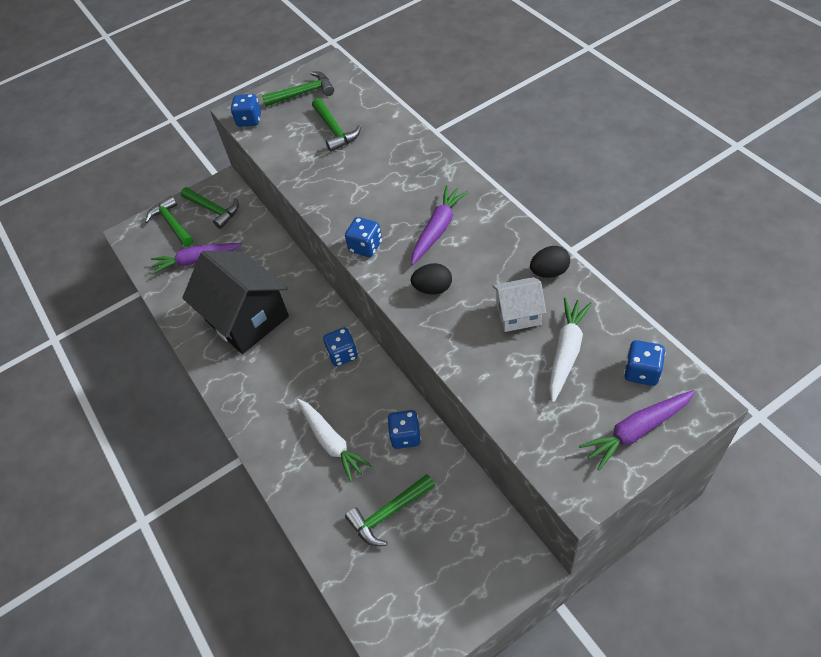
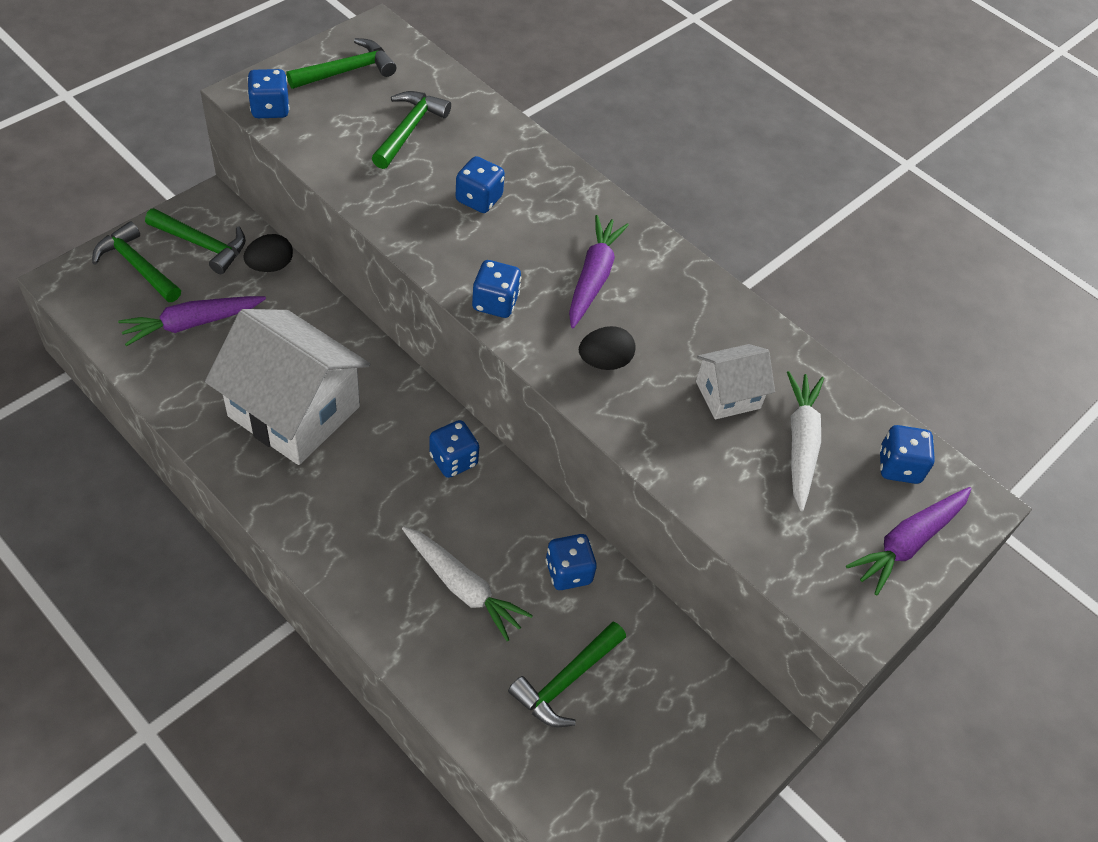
camera: 25 degrees left, 0 degrees up
black house [182,251,289,354] -> white house [205,309,370,465]
green hammer [312,98,361,152] -> green hammer turned 120 degrees counterclockwise [372,91,451,169]
black egg [530,246,570,278] -> black egg moved to [243,234,293,272]
none -> blue dice [456,156,505,213]

